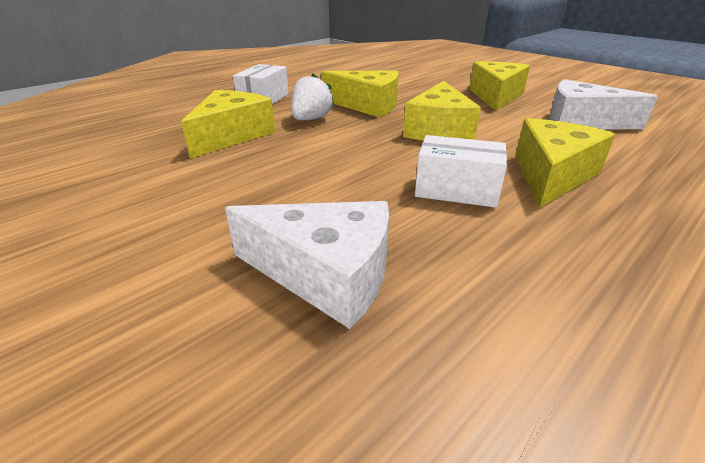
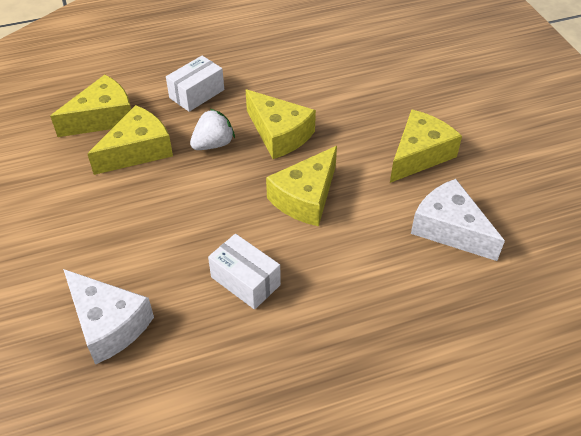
camera: 25 degrees right, 15 degrees up
yellow cheese [515,118,615,208] -> yellow cheese moved to [50,75,131,137]

